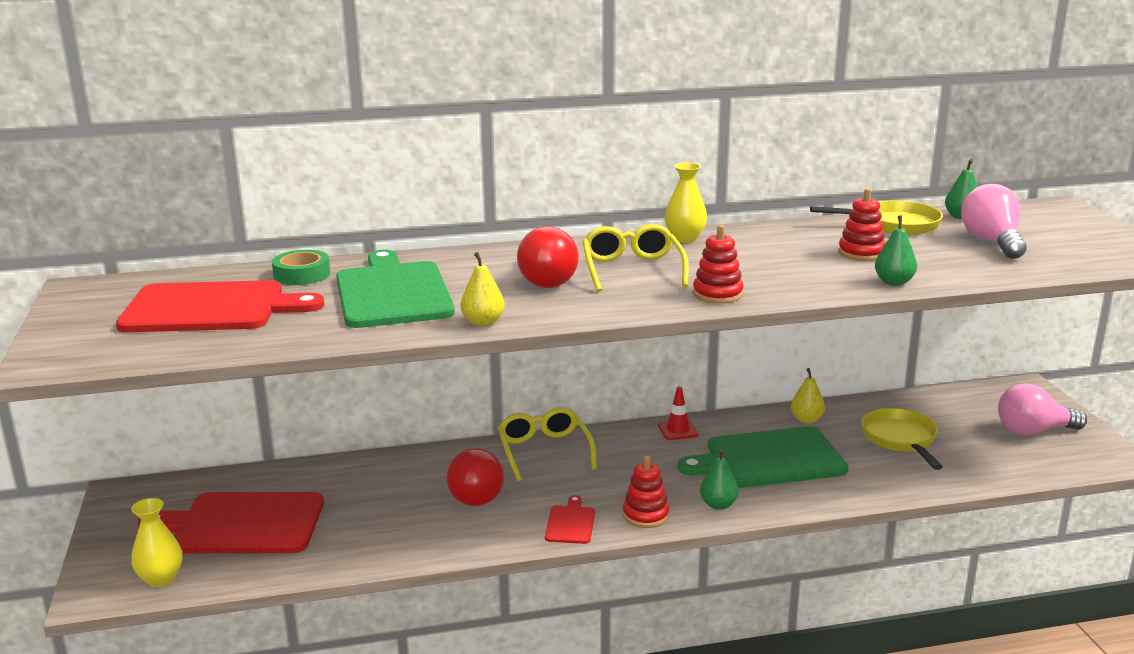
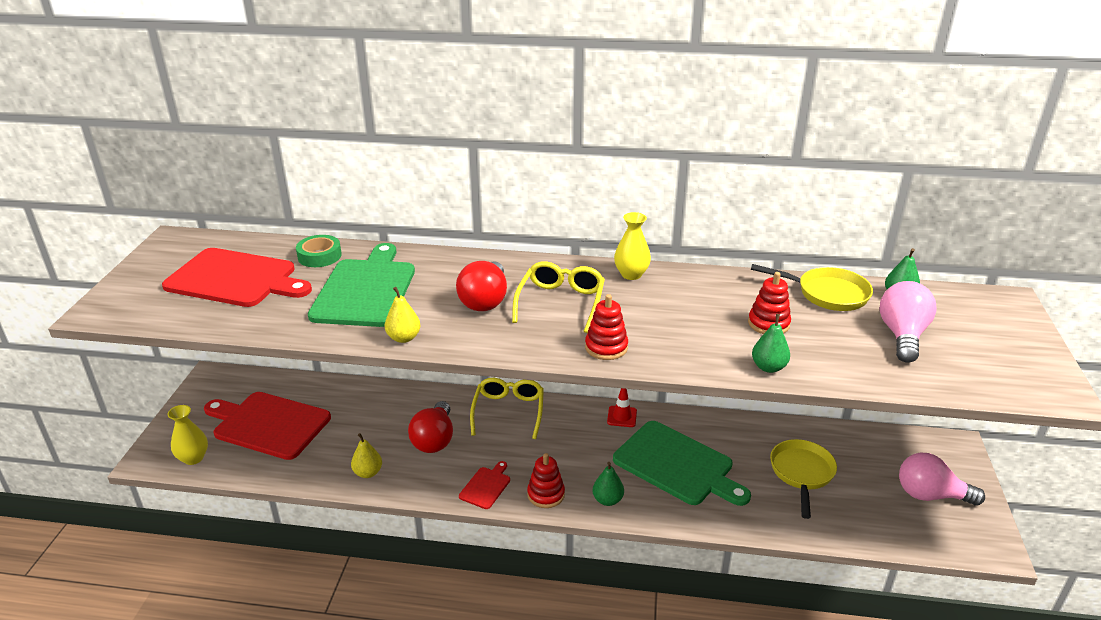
camera: 20 degrees right, 10 degrees up
green cutting board [678,426,848,488] -> green cutting board turned 150 degrees counterclockwise [613,421,751,506]
yellow pear [791,368,825,423] -> yellow pear moved to [351,433,382,478]

